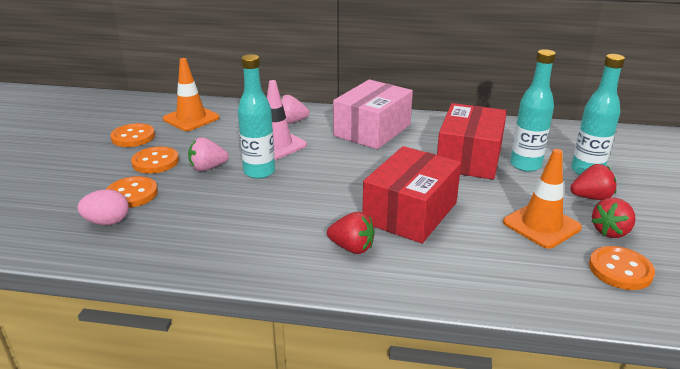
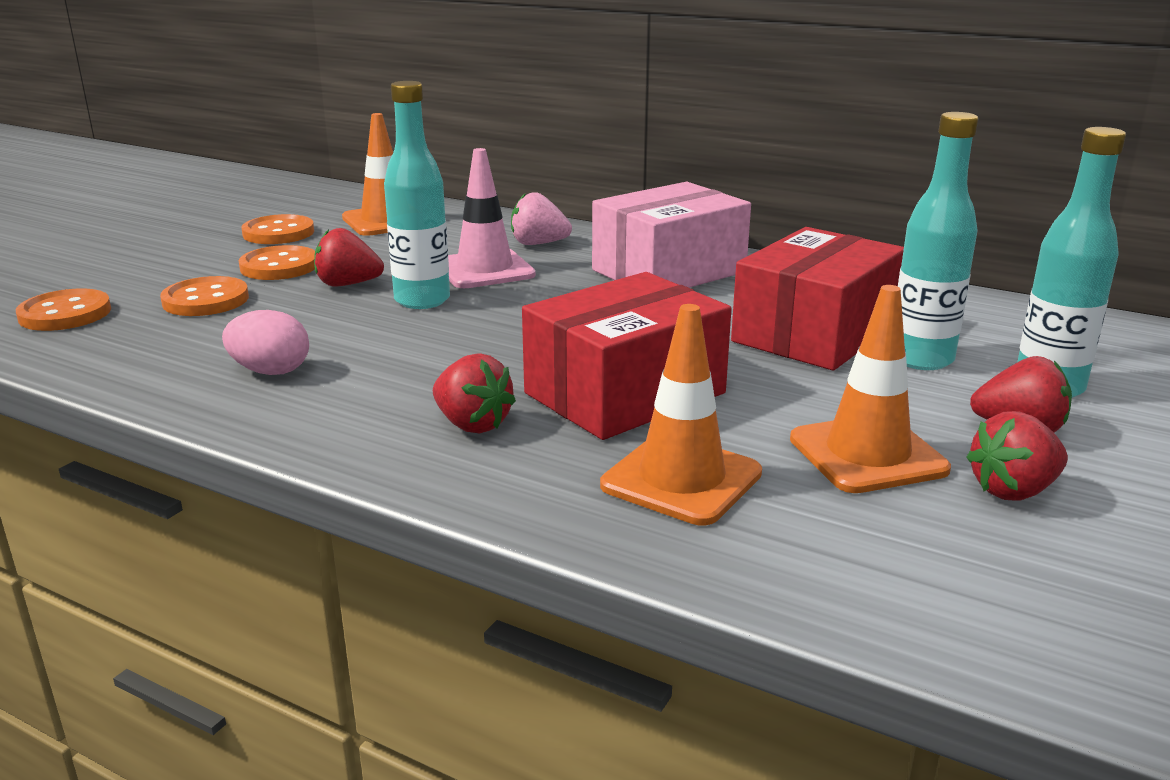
camera: 20 degrees right, 5 degrees down
pink egg [78,190,129,225] -> pink egg moved to [222,310,309,375]
pink strawberry [188,137,229,171] -> red strawberry [314,228,384,286]
orange button [589,246,655,290] -> orange button moved to [16,289,111,331]
none -> orange traffic cone [600,304,762,525]

